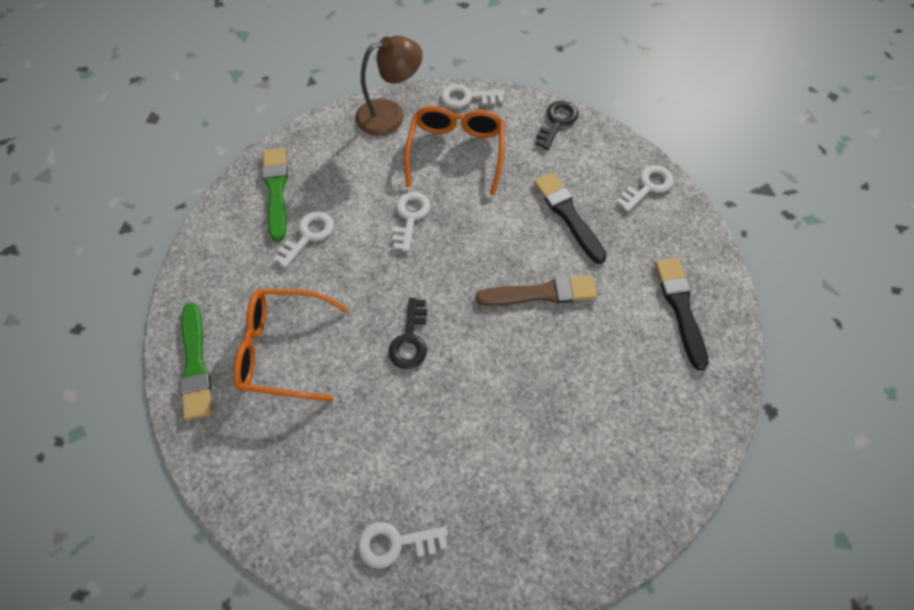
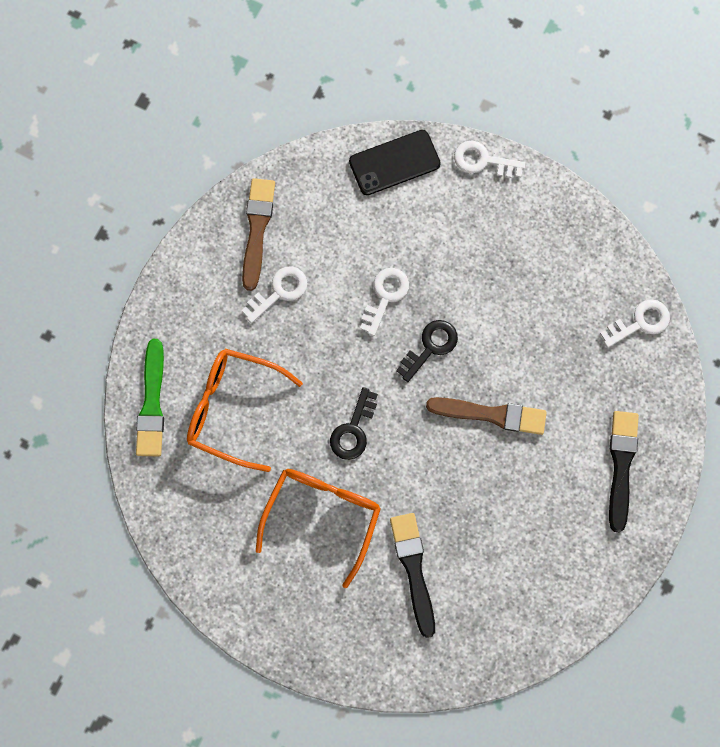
camera: 15 degrees right, 15 degrees up
green brush [262,148,288,242] -> brown brush [242,178,275,291]
brown lamp [355,36,423,136] -> black phone [349,130,441,195]
white key [358,522,448,568] -> none
orange glasses [404,106,505,195] -> orange glasses moved to [256,469,381,588]
black brush [534,172,607,264] -> black brush moved to [390,513,435,638]
black key [535,101,578,150] -> black key moved to [396,320,458,382]

